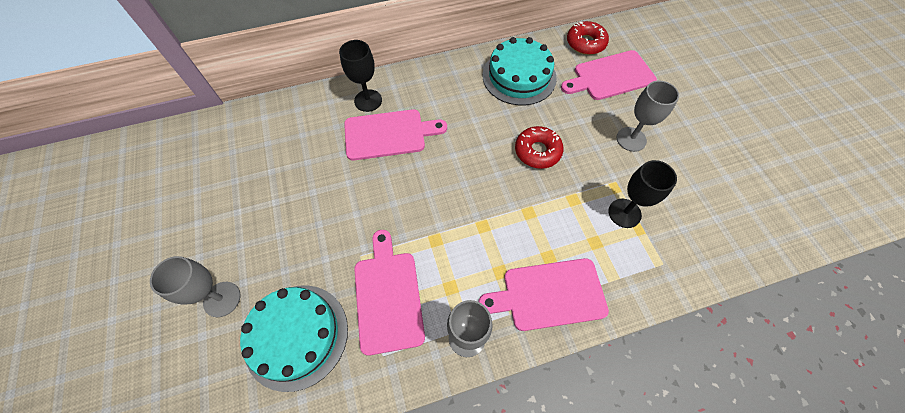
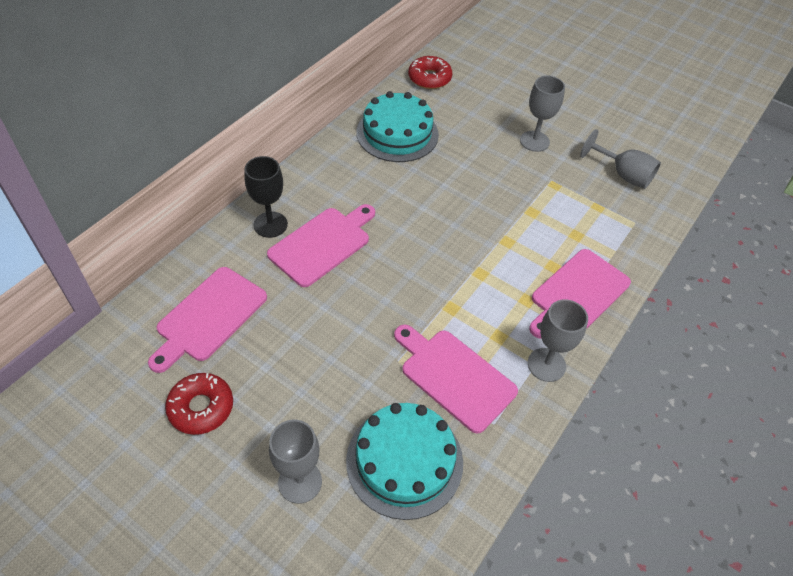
camera: 40 degrees left, 10 degrees down
red donut [515,126,564,169] -> red donut moved to [165,373,233,435]
pink cutting board [561,50,657,100] -> pink cutting board moved to [148,267,267,373]
black goblet [608,160,677,228] -> none
none -> grey goblet [580,129,661,189]

